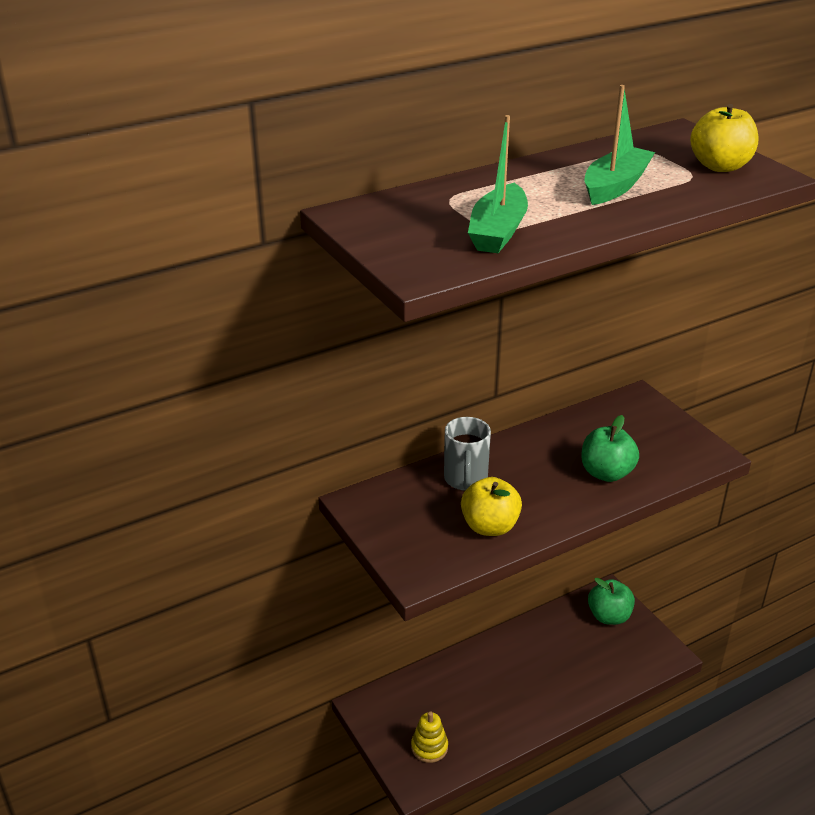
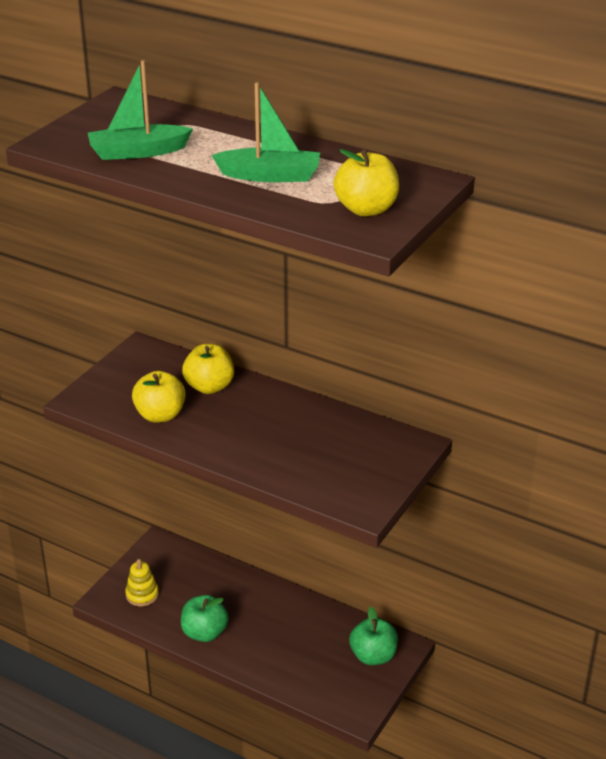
camera: 60 degrees right, 0 degrees up
grey mug [444,417,491,491] -> yellow apple [182,344,234,394]
green apple [581,415,639,482] -> green apple moved to [181,595,229,642]

